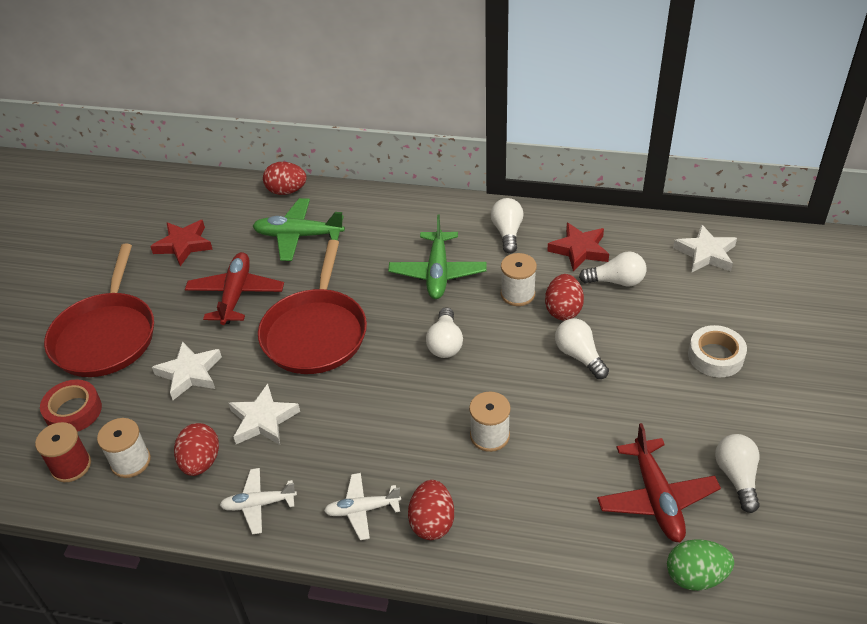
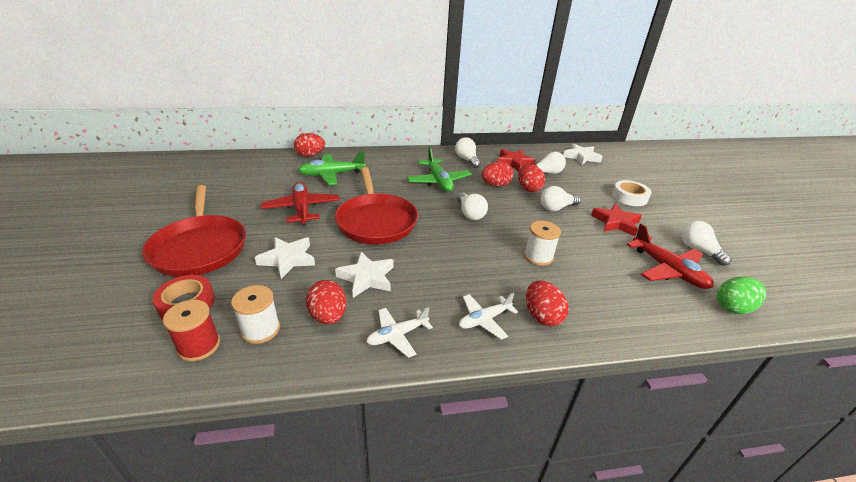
camera: 25 degrees left, 10 degrees down
red star [150,220,213,266] -> red star moved to [591,203,642,236]
white spool [501,253,537,306] -> red egg [482,162,513,187]
white light bulb [555,318,609,379] -> white light bulb turned 60 degrees counterclockwise [541,186,581,211]

